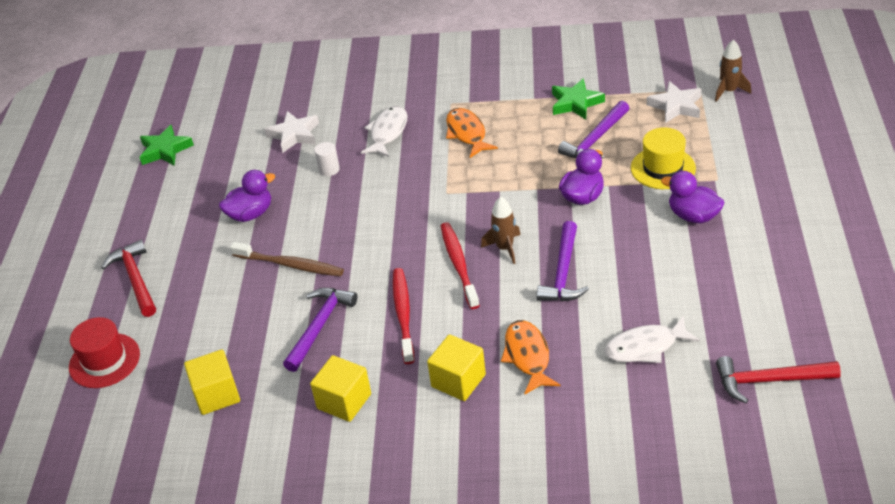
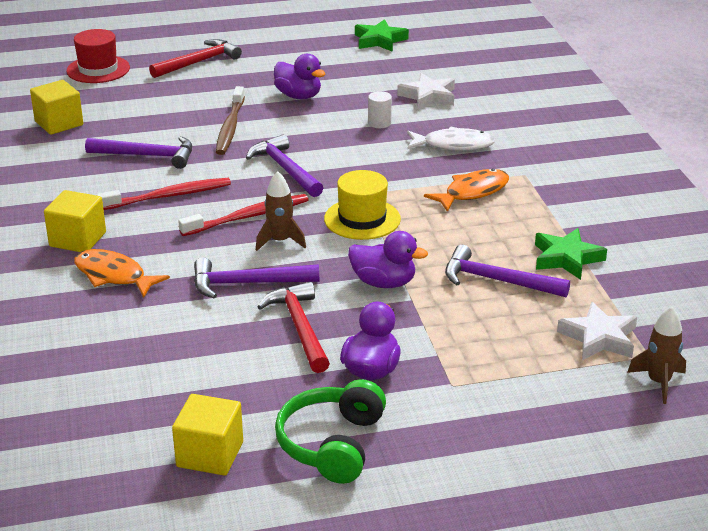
camera: 70 degrees right, 10 degrees down
yellow cube [310,355,371,422] -> yellow cube moved to [172,394,243,476]
orange fish [501,320,560,395] -> orange fish turned 120 degrees counterclockwise [74,249,170,298]
white fish [604,315,700,363] -> none
yellow hat [631,127,696,189] -> yellow hat moved to [324,170,401,240]
red hammer [716,356,841,403] -> red hammer moved to [257,282,330,373]
none -> purple hammer [246,134,323,197]
none -> green headphones [275,379,386,484]

